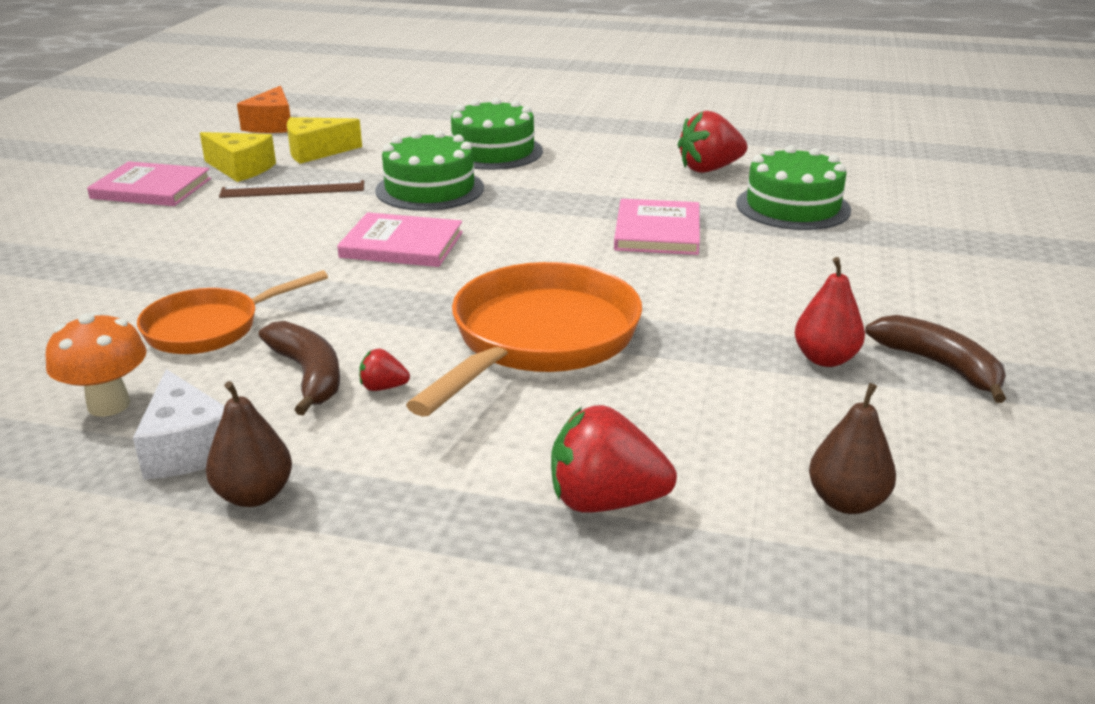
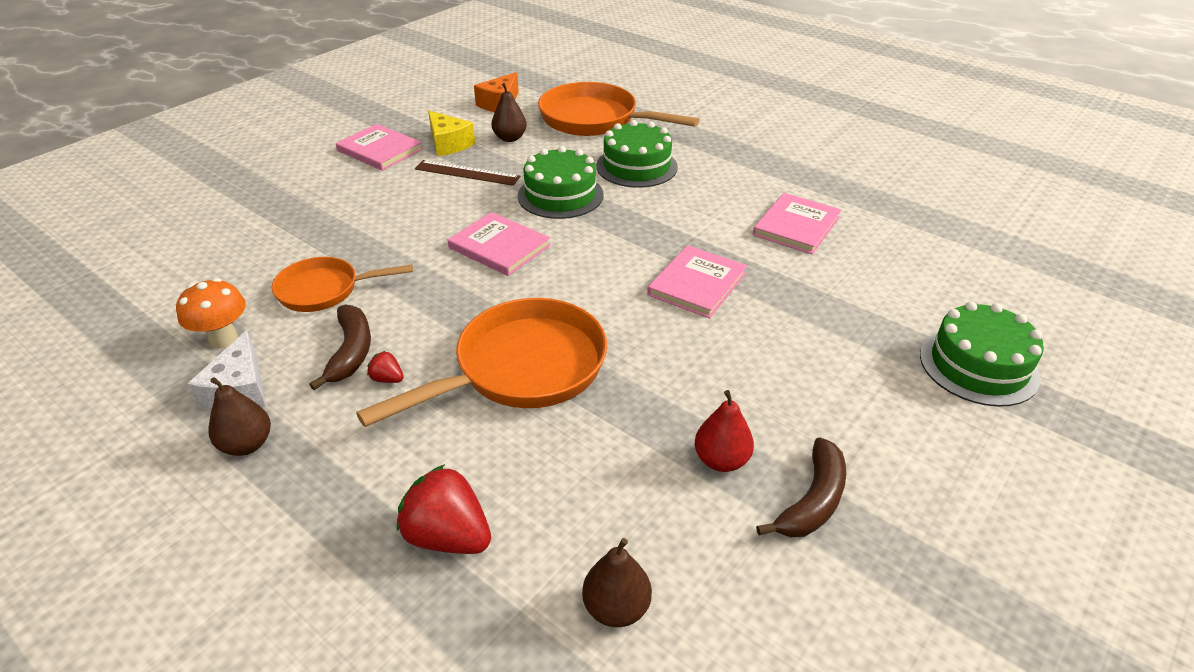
camera: 25 degrees right, 10 degrees up
yellow cheese [287,117,362,164] -> brown pear [491,83,527,142]
red strawberry [678,111,747,173] -> pink book [753,193,841,254]
green cake [736,145,851,230] -> green cake moved to [920,302,1044,407]
brown banana [865,315,1006,403] -> brown banana turned 45 degrees clockwise [756,437,846,538]
none -> orange pan [538,82,700,136]

